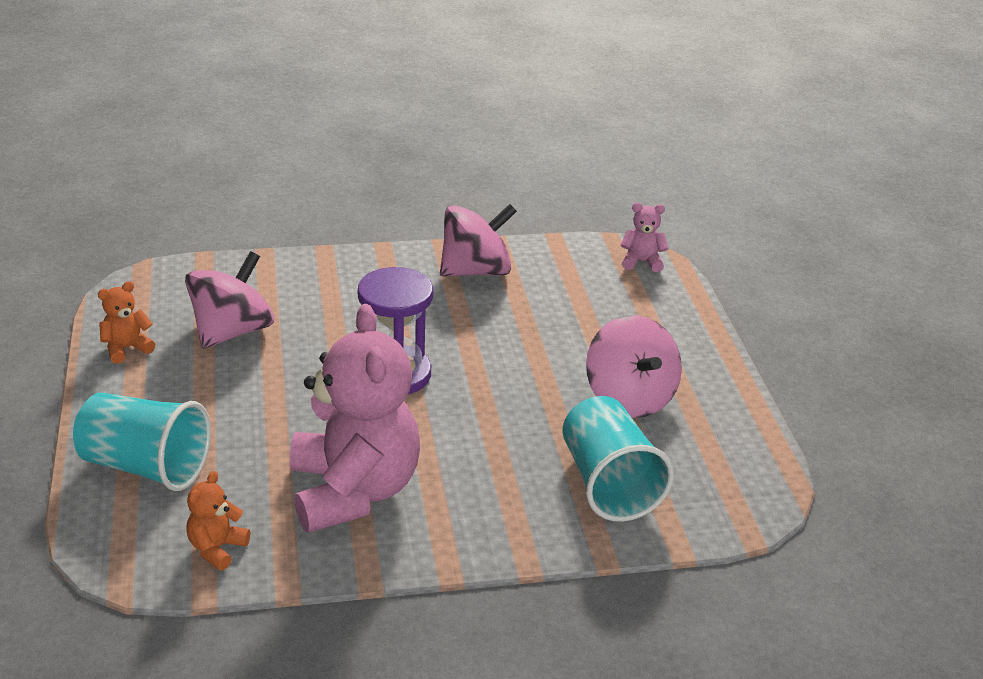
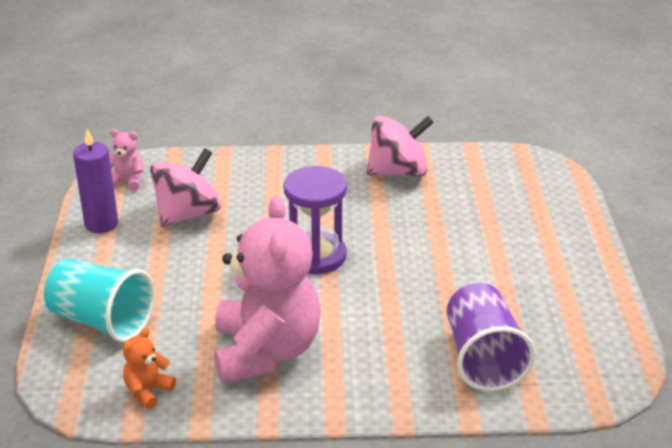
camera: 10 degrees right, 0 degrees up
orange teddy bear [98,281,155,364] -> purple candle [73,129,118,233]
turquoise cup [563,396,674,522] -> purple cup [447,283,535,392]
pink spinning top [586,315,682,418] -> none
pink teddy bear [620,203,669,272] -> pink teddy bear moved to [109,129,144,191]

